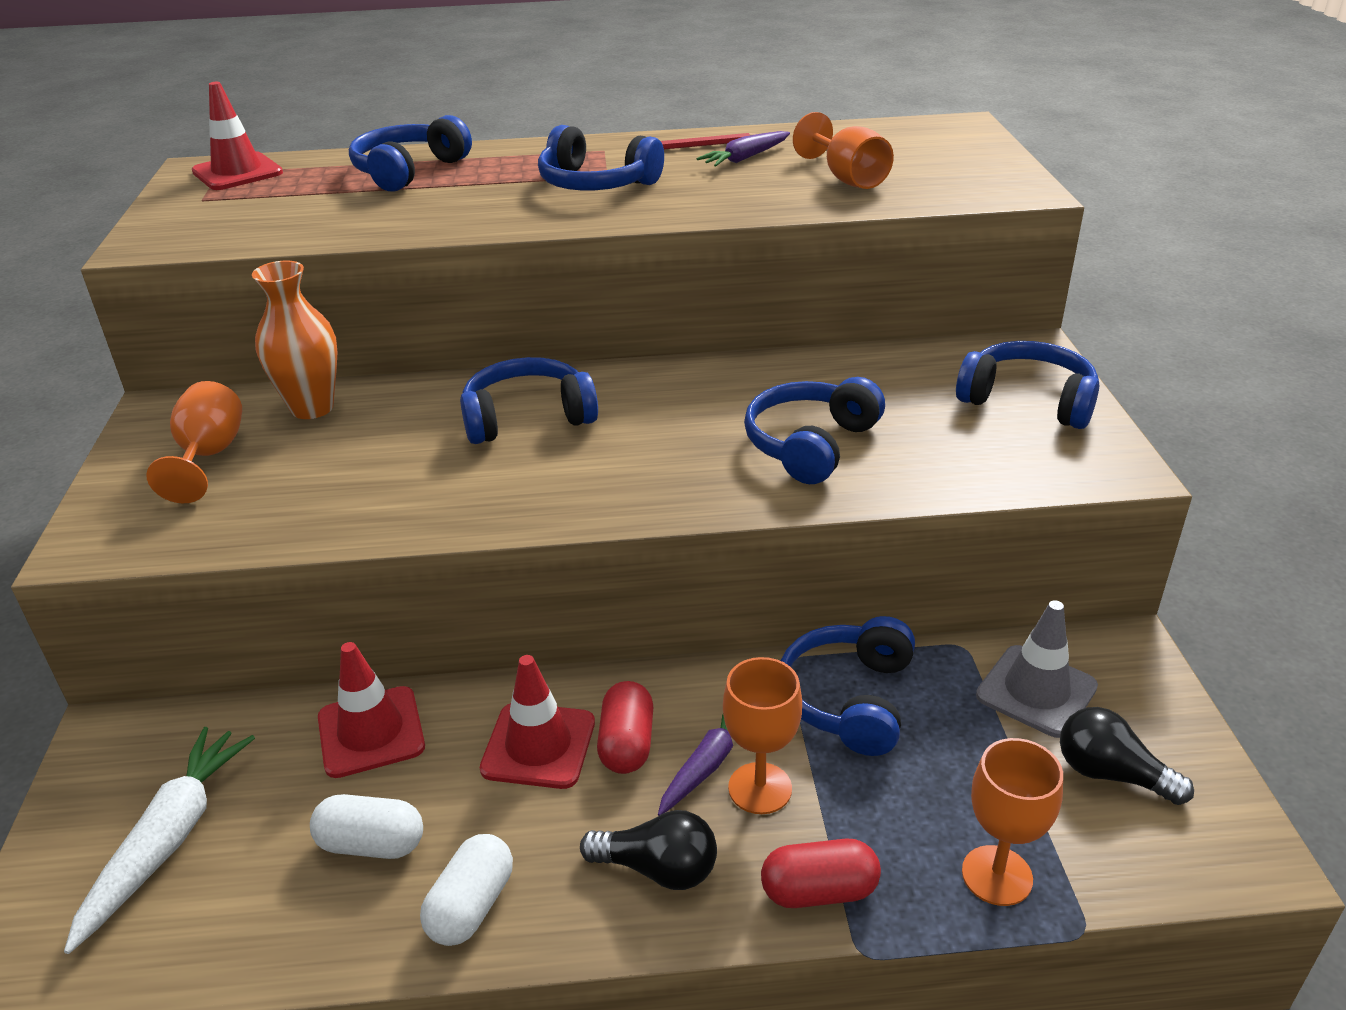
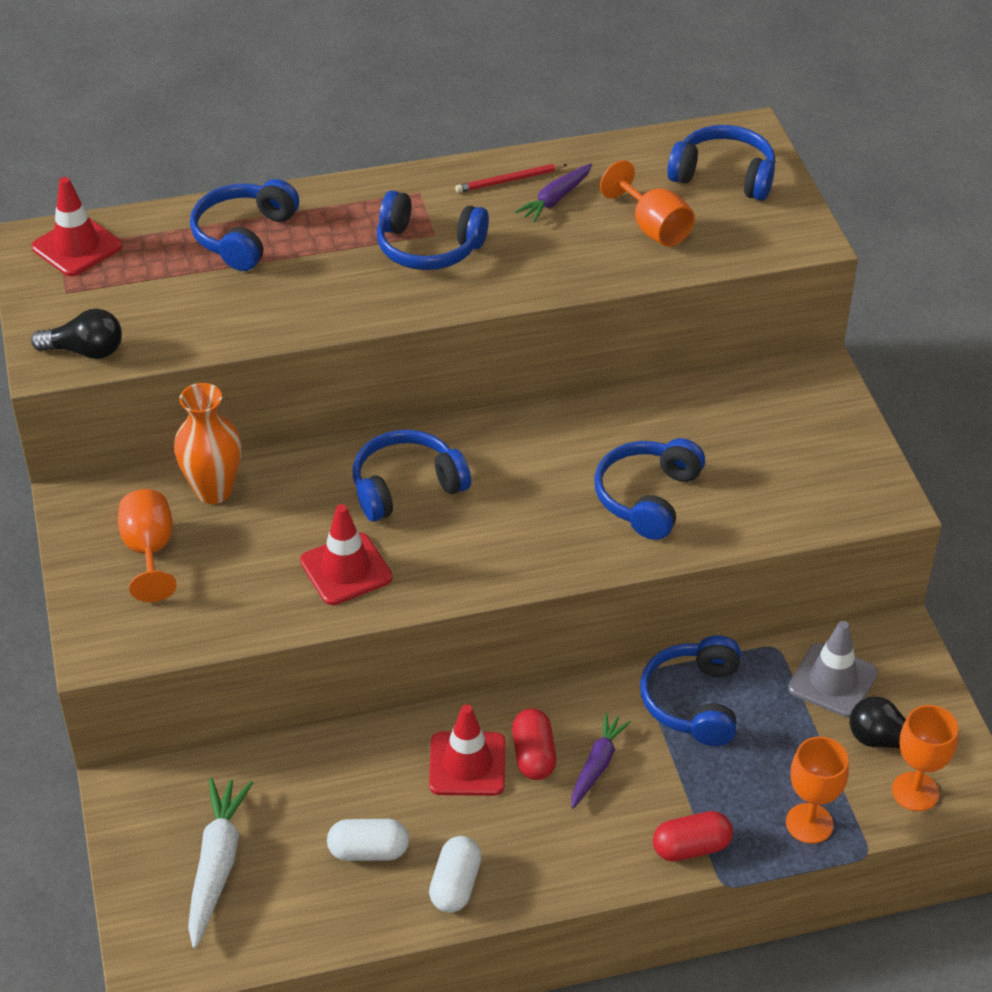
camera: 10 degrees left, 10 degrees up
red traffic cone [318,642,425,778] -> red traffic cone moved to [300,504,393,605]
black light bulb [580,810,717,890] -> black light bulb moved to [31,309,122,359]
orange goblet [723,657,802,814] -> orange goblet moved to [892,705,958,811]
blue headphones [956,341,1099,429] -> blue headphones moved to [667,125,776,201]

